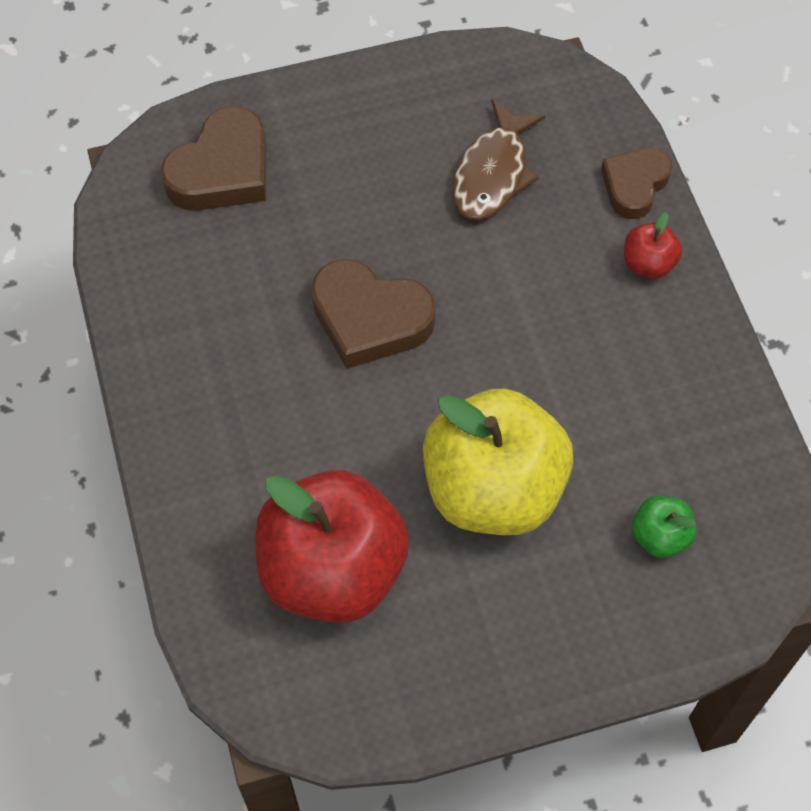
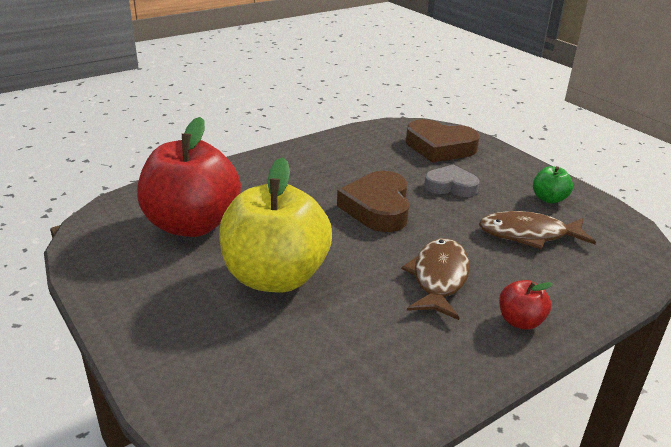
camera: 70 degrees right, 30 degrees down
brown heart [601,148,672,219] -> none
green apple [632,495,696,558] -> green apple moved to [533,166,573,203]
none -> brown fish [401,238,470,320]
none -> grey heart [424,164,480,197]

